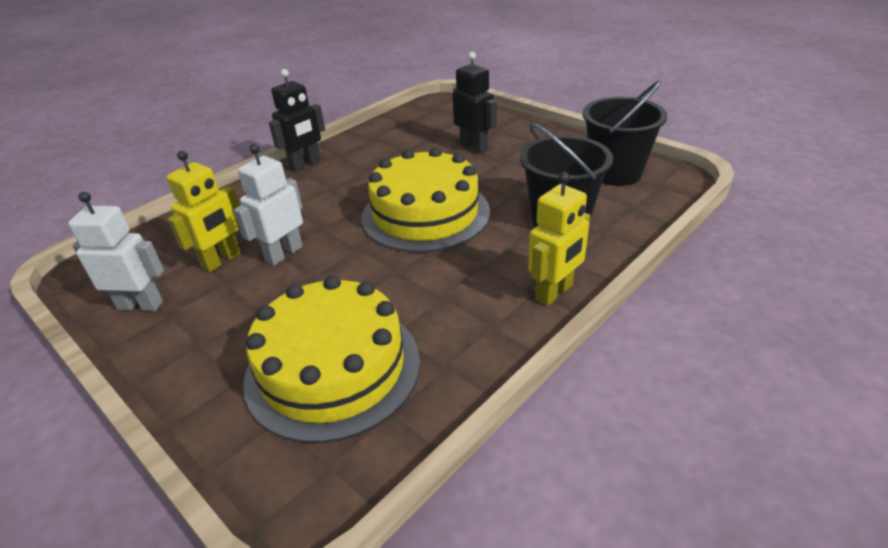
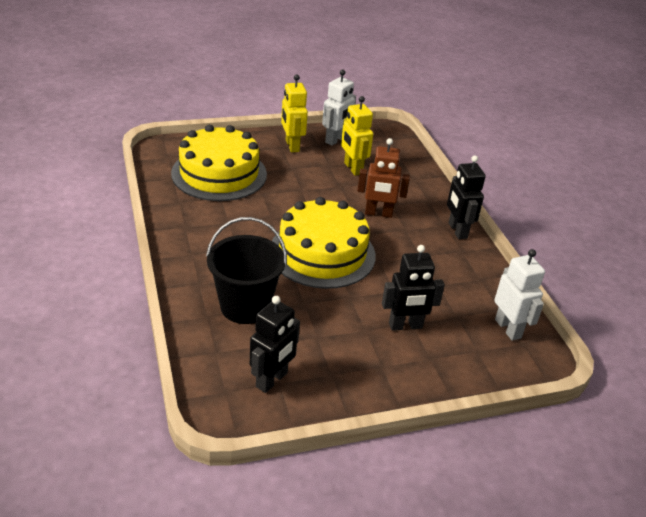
camera: 115 degrees right, 0 degrees up
white robot [234,144,303,265] -> white robot moved to [494,249,545,341]
yellow robot [528,172,590,306] -> yellow robot moved to [281,75,308,152]
black bucket [582,80,667,186] -> black robot [250,296,300,393]
none -> brown robot [357,138,410,218]

